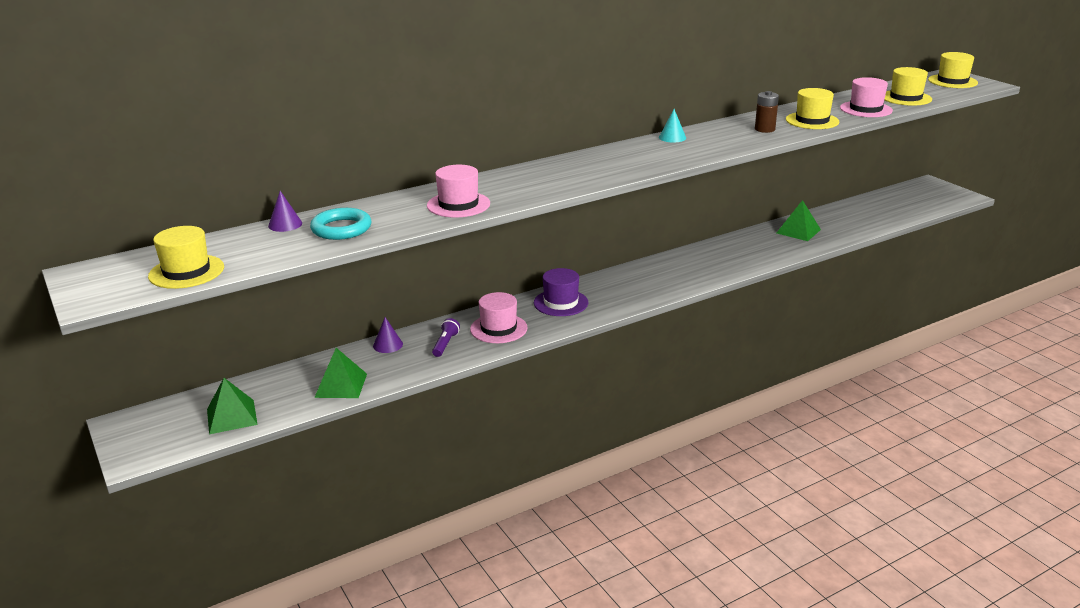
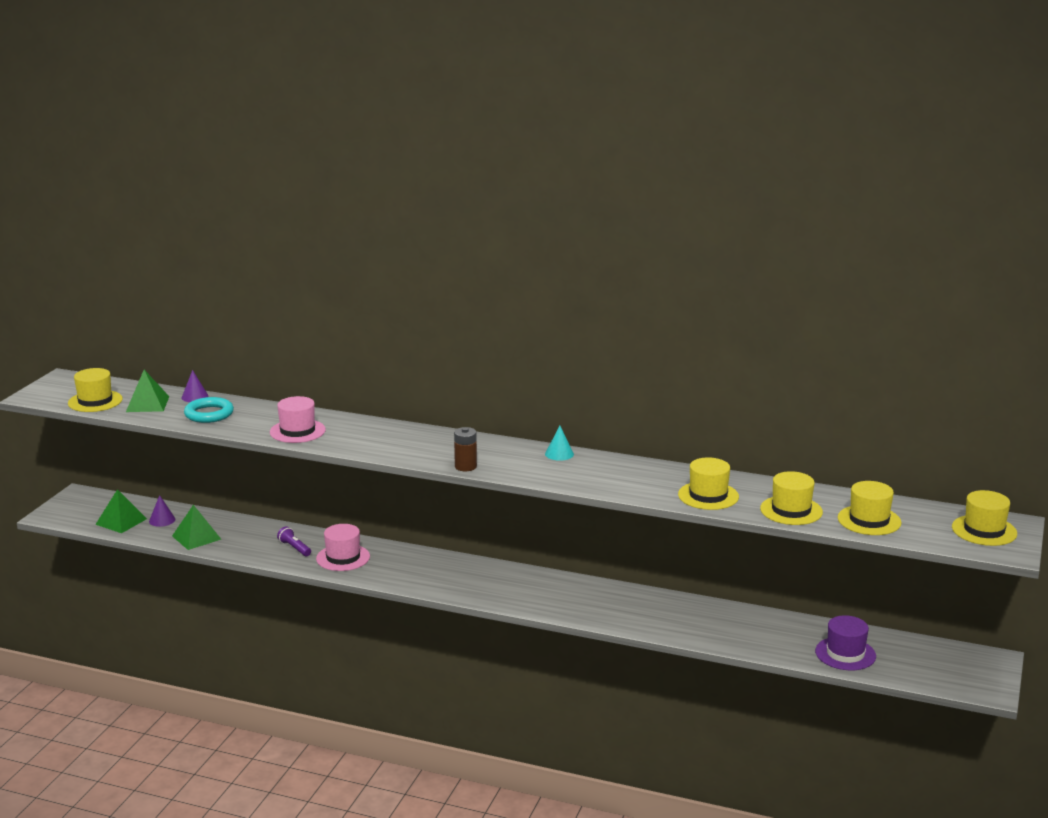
camera: 50 degrees right, 5 degrees down
purple cone [373,317,403,353] -> purple cone moved to [149,495,175,527]
purple flashlight [432,318,460,357] -> purple flashlight turned 105 degrees counterclockwise [277,526,311,556]
purple hat [534,268,588,316] -> purple hat moved to [815,615,876,670]
brown battery [755,91,779,133] -> brown battery moved to [454,427,477,471]
green pyramid [777,200,821,241] -> green pyramid moved to [126,370,169,412]
pink hat [840,77,893,117] -> yellow hat [760,471,823,525]

